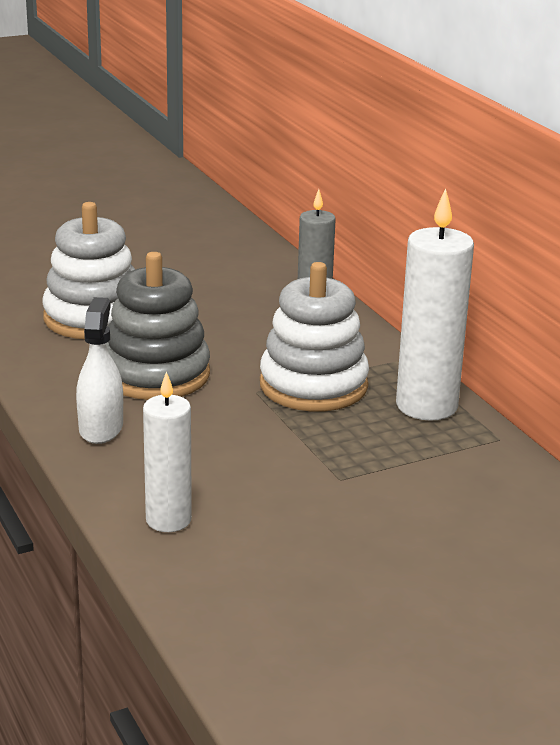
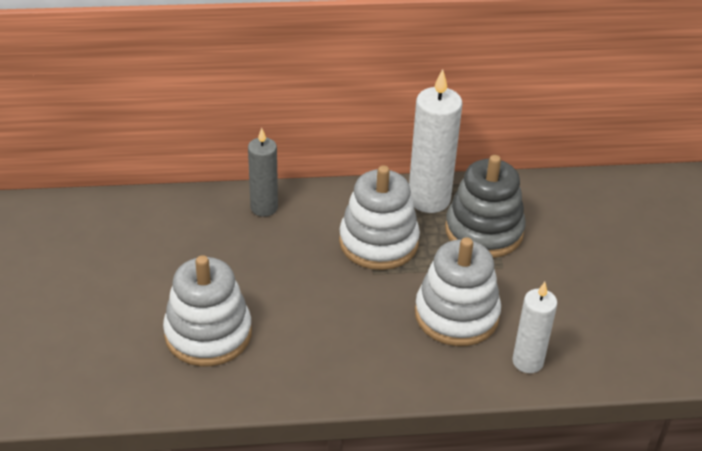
camera: 70 degrees left, 15 degrees up
white spray bottle [76,297,123,444] -> none
grey stacking toy [106,252,210,400] -> grey stacking toy moved to [445,155,526,258]
none -> white stacking toy [415,237,501,346]

